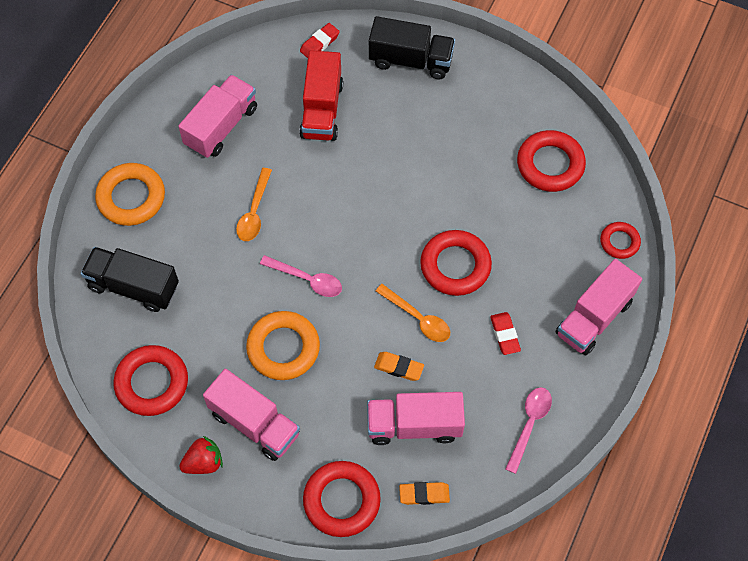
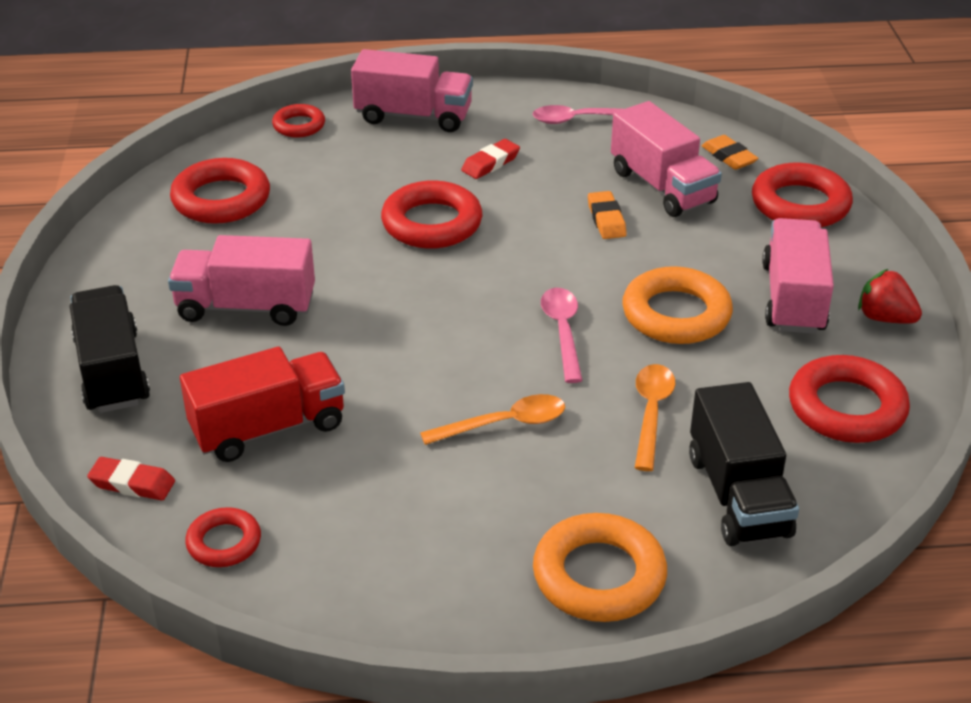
camera: 120 degrees left, 25 degrees down
pink truck [178,74,257,158] -> pink truck moved to [168,235,315,326]
orange spoon [376,284,450,342] -> orange spoon moved to [635,364,675,471]
none -> red ring [185,507,261,567]

